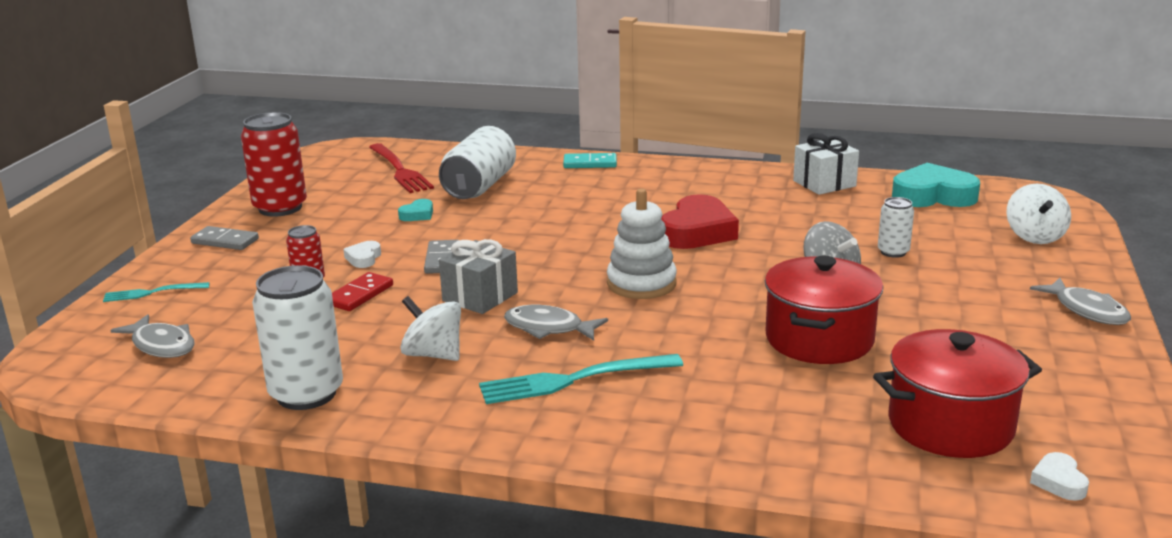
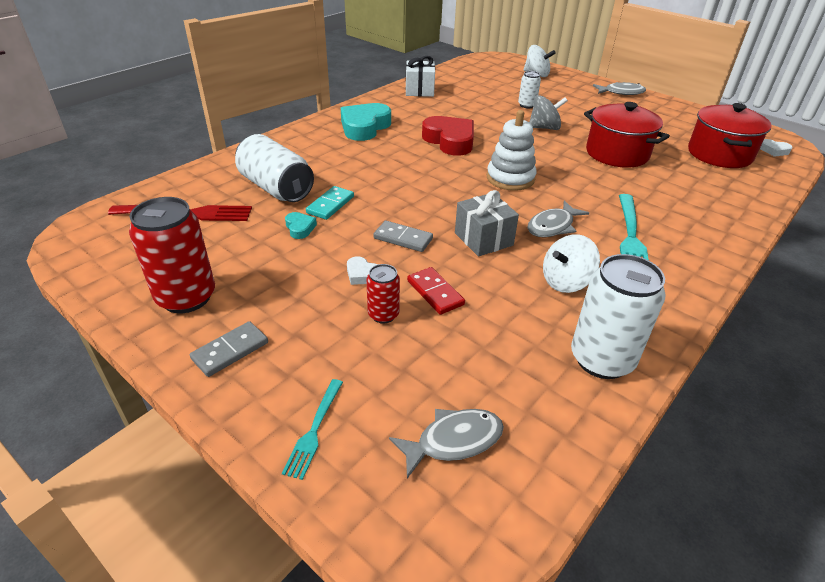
camera: 65 degrees left, 15 degrees up
turquoise domino [563,153,617,168] -> turquoise domino moved to [306,186,354,220]
turquoise heart [892,163,980,207] -> turquoise heart moved to [341,103,391,141]

